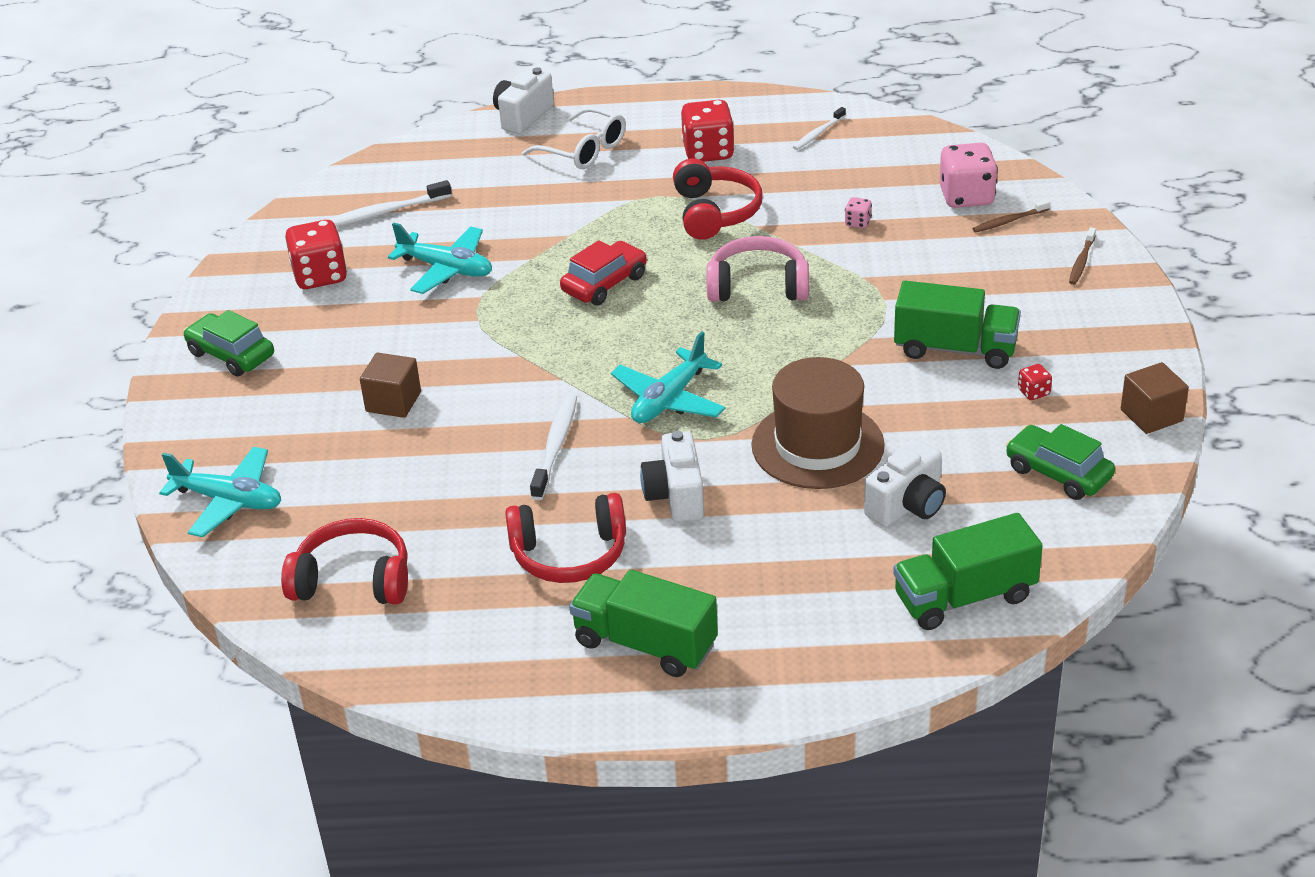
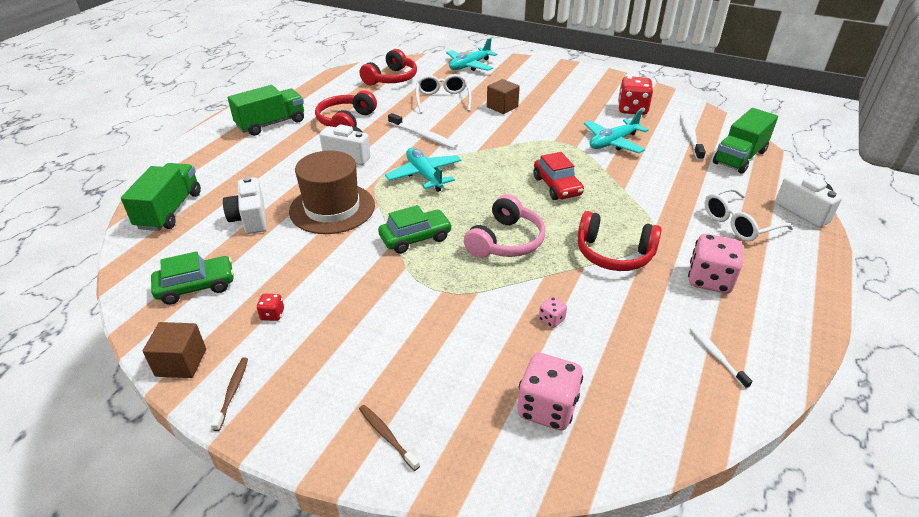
camera: 115 degrees right, 0 degrees up
green car [183,310,274,377] -> green car moved to [378,205,452,254]
red dice [681,100,735,162] -> pink dice [688,234,743,294]
green truck [894,281,1021,369] -> green truck moved to [713,108,778,174]
brown toothbrush [972,200,1050,233] -> brown toothbrush moved to [211,357,248,431]
none -> white glasses [416,74,471,114]

